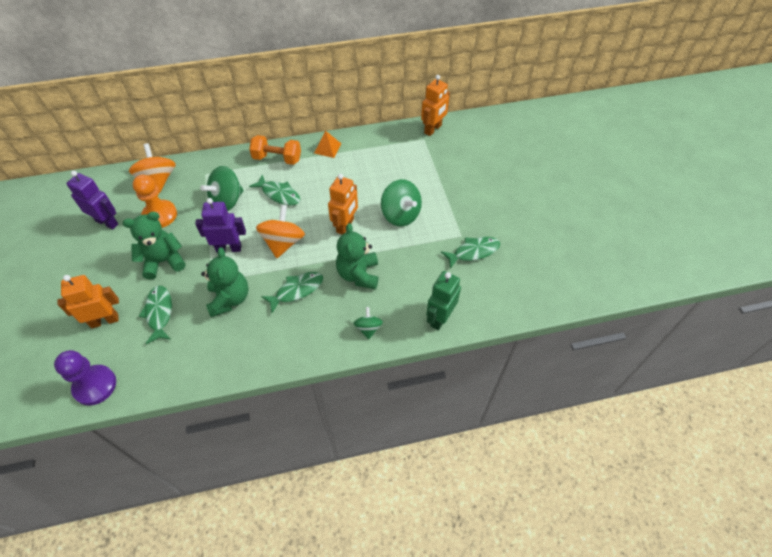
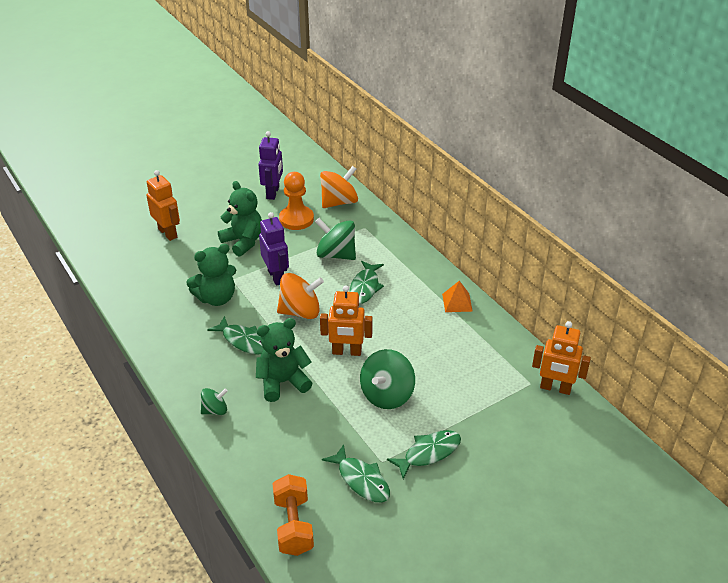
camera: 70 degrees right, 15 degrees down
purple pawn [54,350,116,406] -> none
green fish [139,286,172,344] -> green fish moved to [387,430,461,479]
orange dumbbell [249,135,301,165] -> orange dumbbell moved to [272,474,314,556]
green robot [426,271,461,330] -> none

